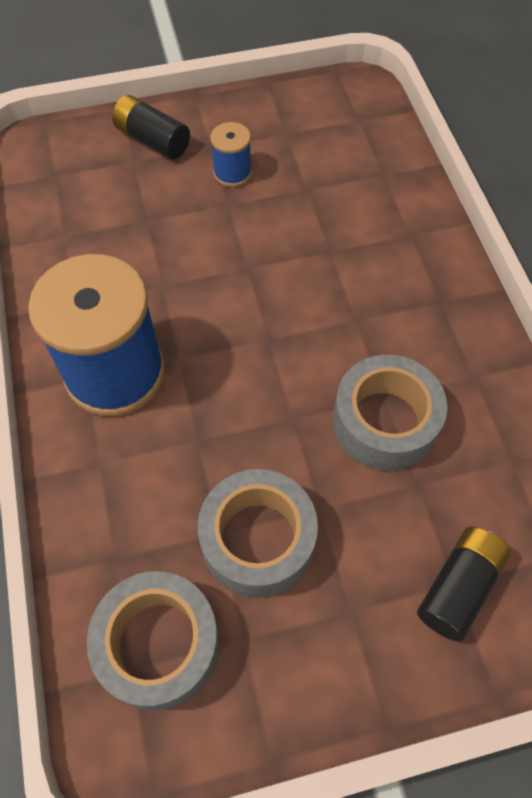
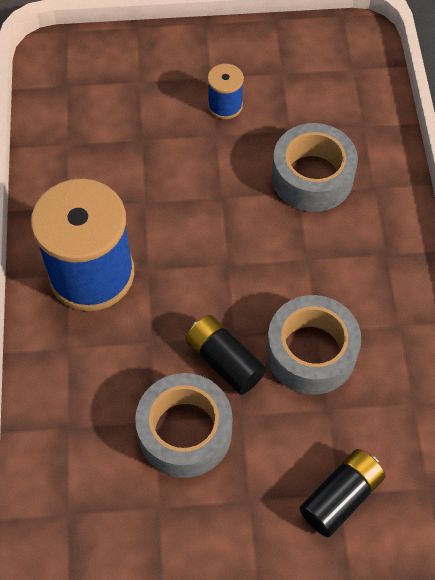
camera: 10 degrees right, 0 degrees up
grey tape [87,571,220,710] -> grey tape moved to [272,123,358,212]
black battery [112,95,190,159] -> black battery moved to [185,315,266,395]

